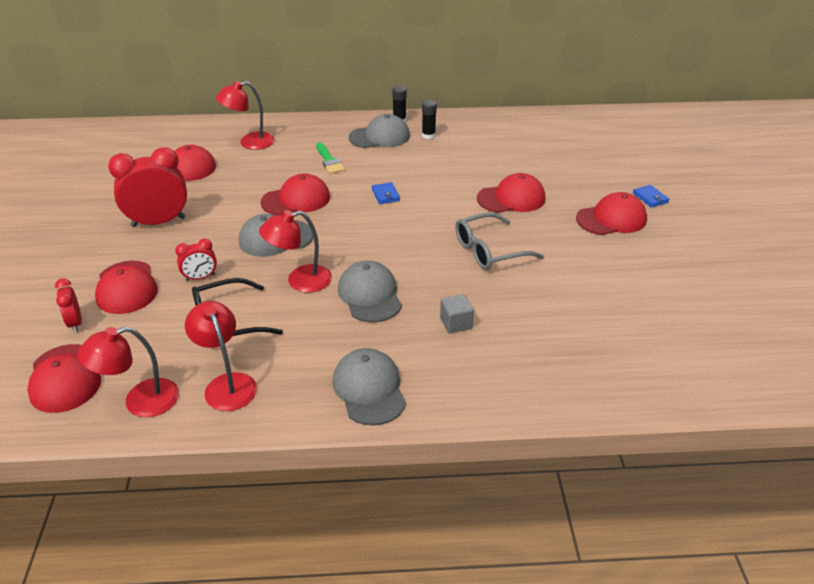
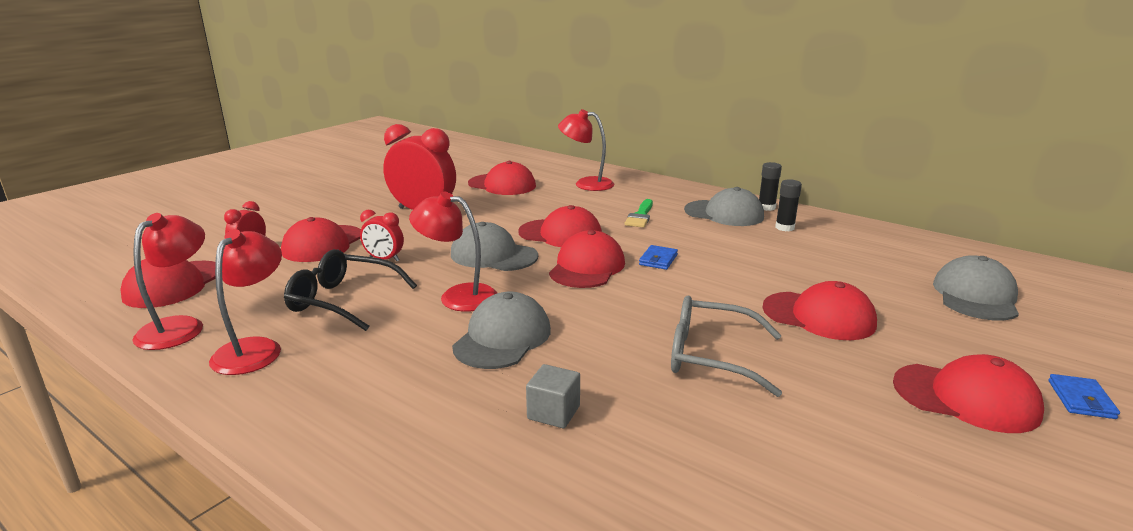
camera: 40 degrees right, 15 degrees down
red lamp [77,327,179,417] -> red lamp turned 90 degrees clockwise [132,213,205,350]
grey cap [332,348,406,426] -> grey cap moved to [933,255,1019,321]
none -> red cap [549,230,625,288]

